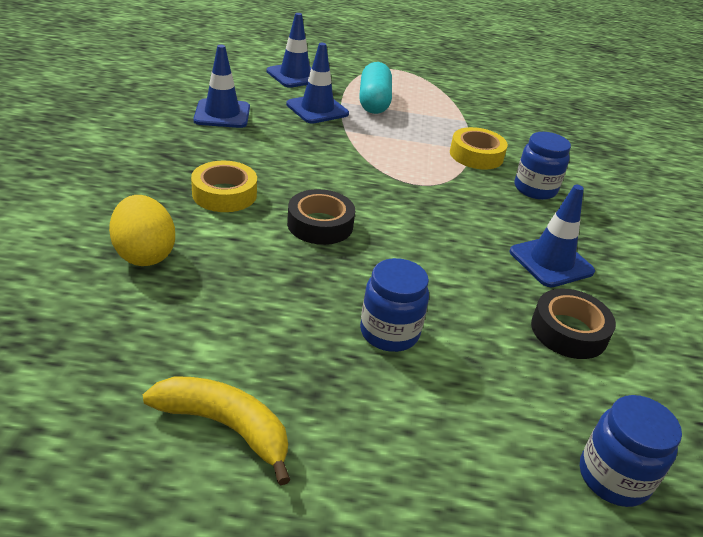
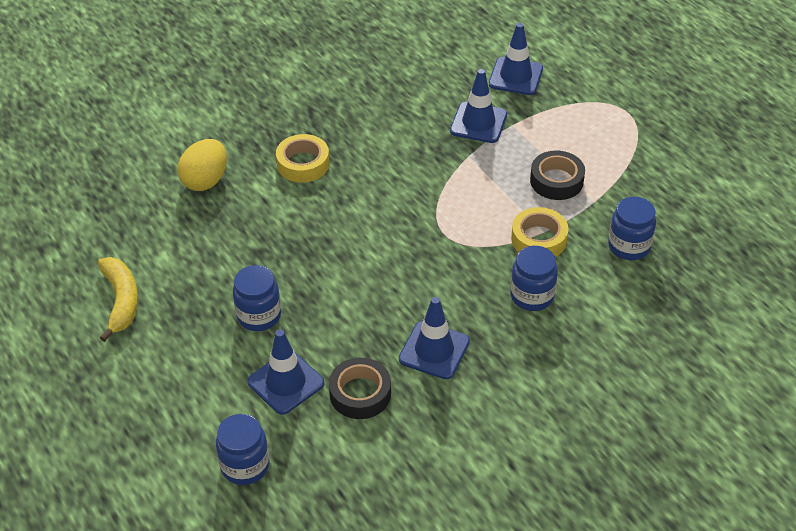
camera: 55 degrees right, 10 degrees up
blue traffic cone [193,45,250,128] -> blue traffic cone moved to [247,329,324,415]
black tape [287,189,355,245] -> black tape moved to [530,151,585,200]
turquoise capsule [359,62,392,114] -> none
none -> blue jar [608,197,656,260]

